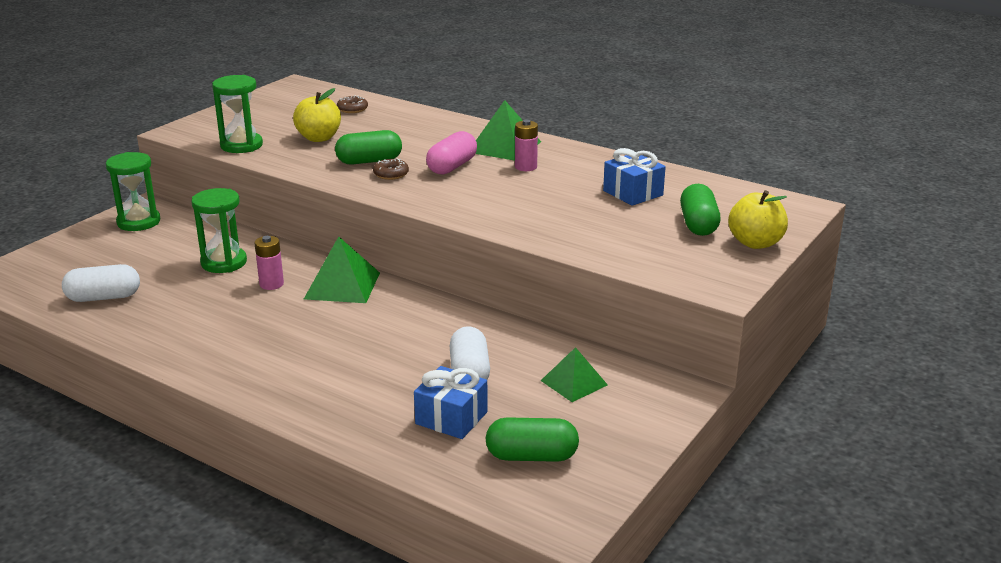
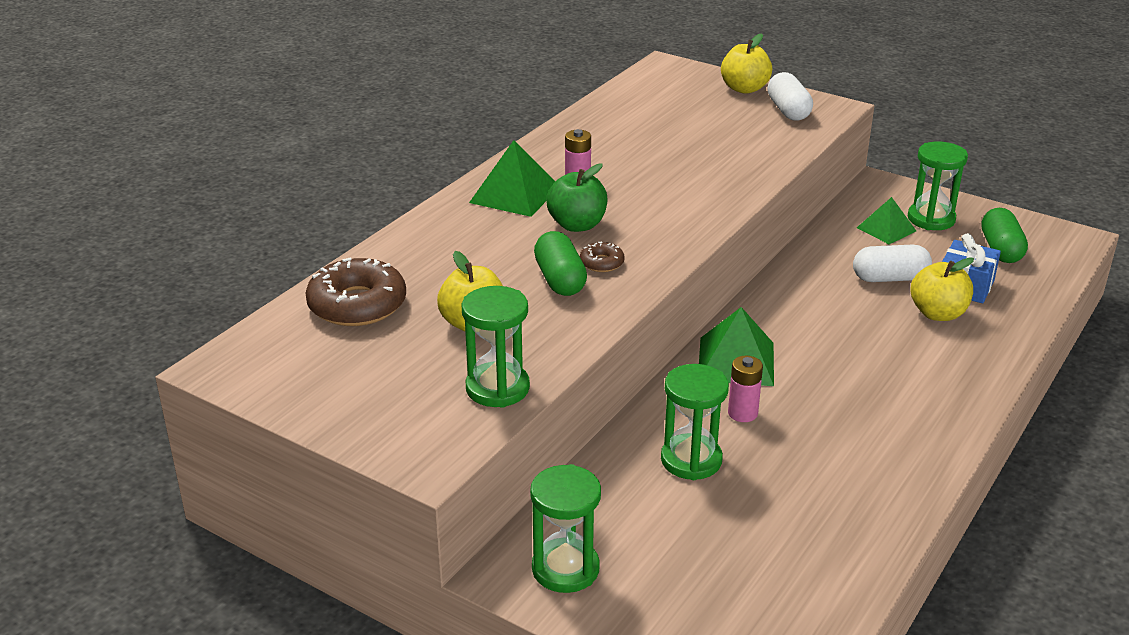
camera: 90 degrees left, 5 degrees up
white capsule [62,264,140,302] -> white capsule moved to [767,72,813,121]
brown donut [337,95,368,113] -> brown donut [306,257,406,326], size x2.10
pink capsule [426,131,477,175] -> green apple [546,163,608,232]
blue gift [603,148,666,206] -> none
green capsule [680,184,720,236] -> none
none -> green hourglass [908,142,968,230]
none -> yellow apple [911,257,974,321]

